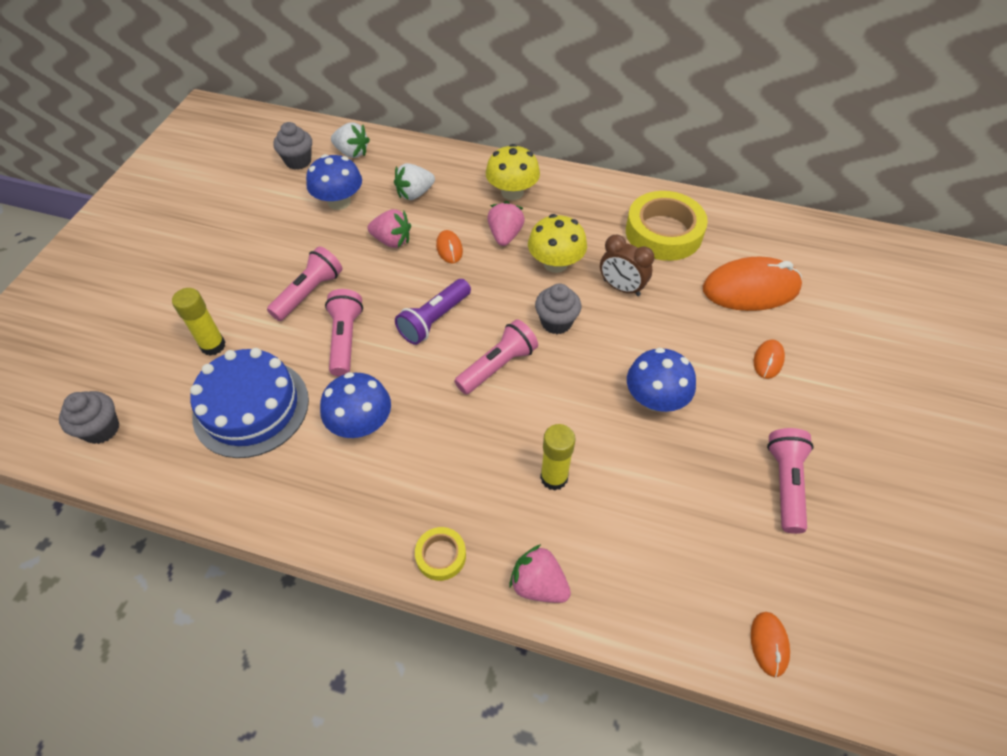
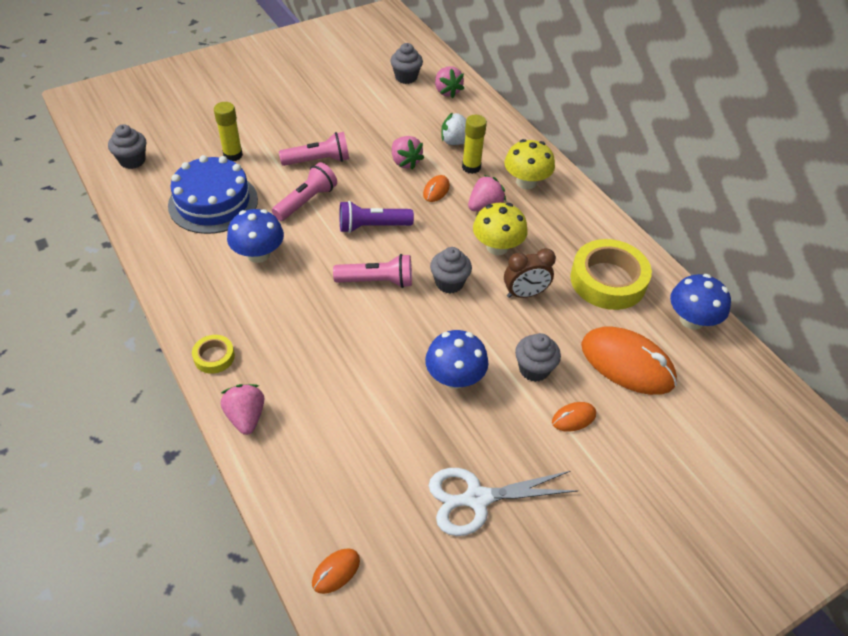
camera: 40 degrees right, 5 degrees down
blue mushroom [306,154,362,210] -> blue mushroom moved to [670,274,731,330]
white strawberry [331,122,370,158] -> pink strawberry [435,66,464,98]
yellow glue stick [540,424,575,490] -> yellow glue stick moved to [462,115,487,174]
brown clock [600,235,654,296] -> brown clock turned 90 degrees counterclockwise [504,248,556,298]
pink flashlight [767,428,814,534] -> white scissors [429,468,577,536]
none -> grey cupcake [515,333,561,382]

